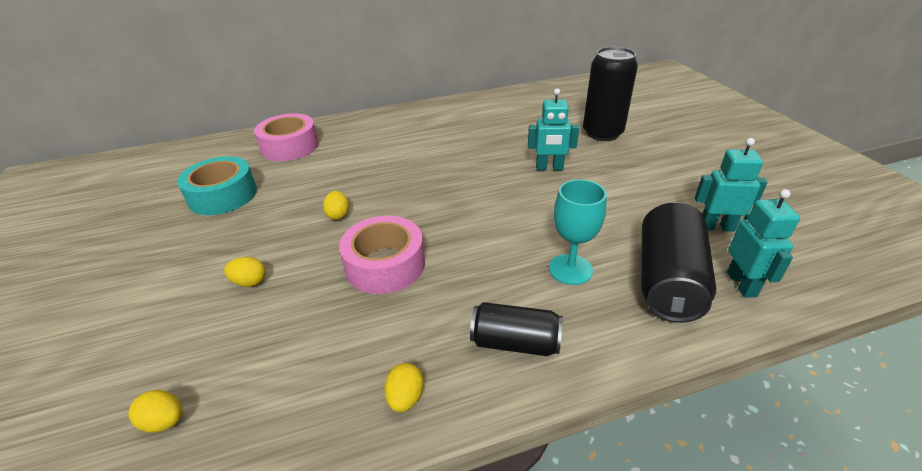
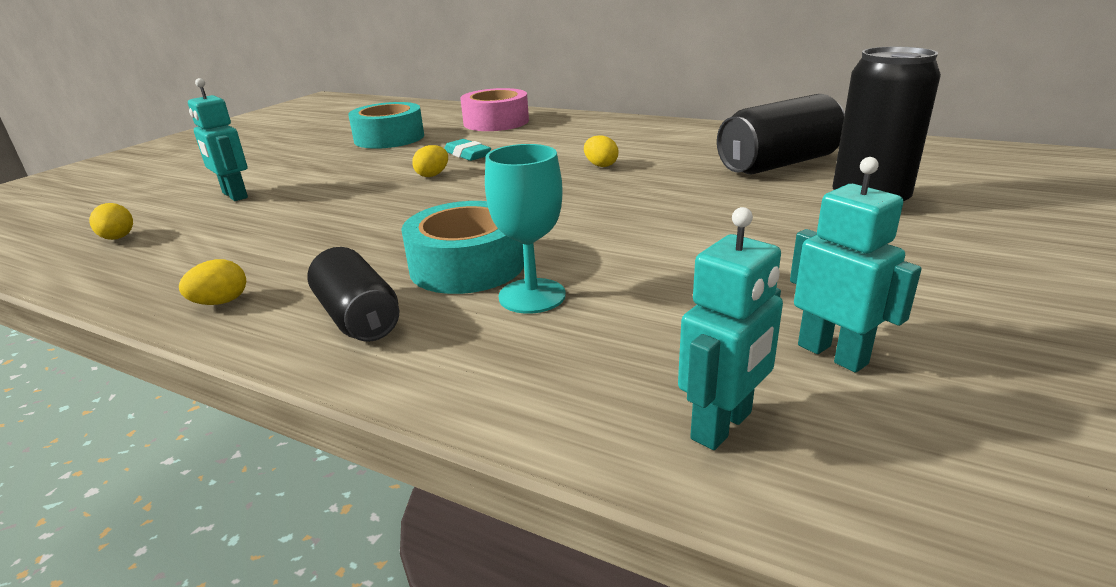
camera: 45 degrees right, 10 degrees down
yellow egg [224,257,266,287] -> yellow egg moved to [584,135,619,167]
pink tape [339,216,425,294] -> none
turquoise robot [528,88,579,171] -> turquoise robot moved to [188,78,248,201]
black can [641,202,716,323] -> black can moved to [717,94,845,174]
none -> turquoise tape [401,201,524,294]
none -> turquoise eraser [444,139,491,161]

